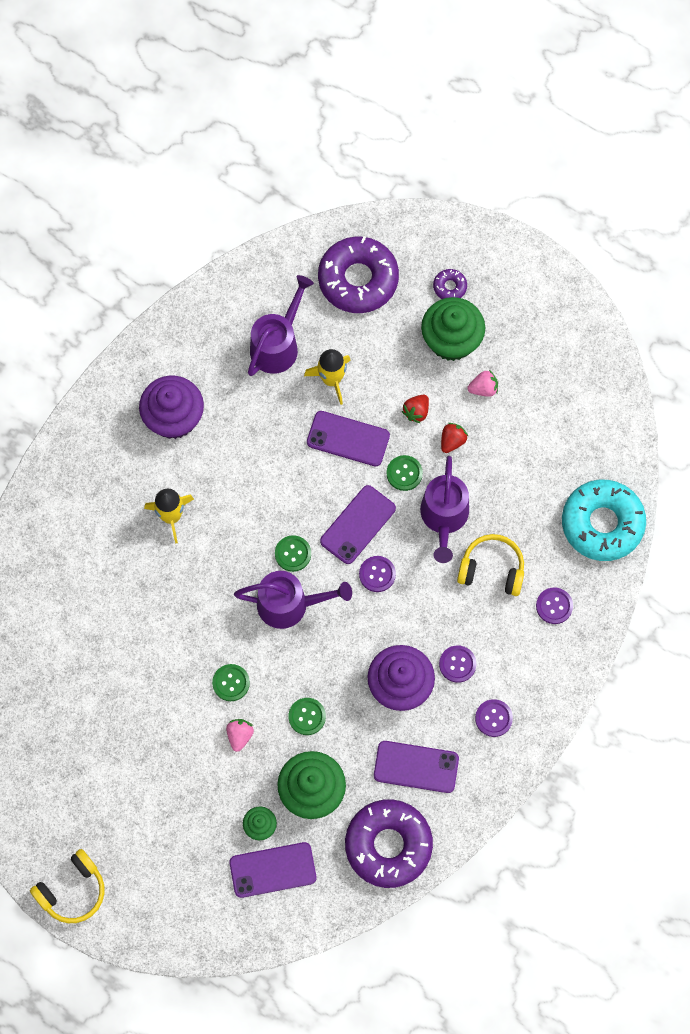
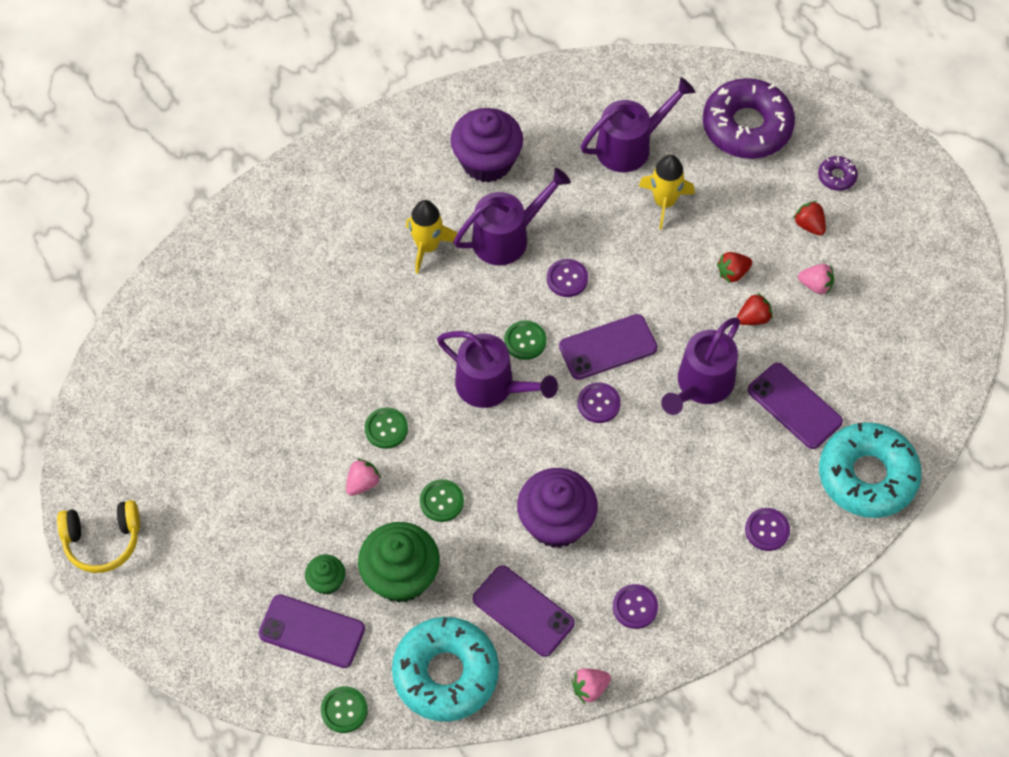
camera: 30 degrees right, 10 degrees down
purple phone [307,411,390,466] -> purple phone moved to [748,363,843,449]
purple donut [345,799,433,888] -> turquoise donut [392,617,499,722]
green button [387,455,423,491] -> green button moved to [321,686,368,733]
green cupcake [421,297,485,361] -> red strawberry [793,201,826,236]
purple button [439,646,476,683] -> purple button moved to [547,259,588,297]
yellow headphones [457,534,524,596] -> none
none -> purple watering can [454,168,571,265]
none -> pink strawberry [571,668,611,704]

